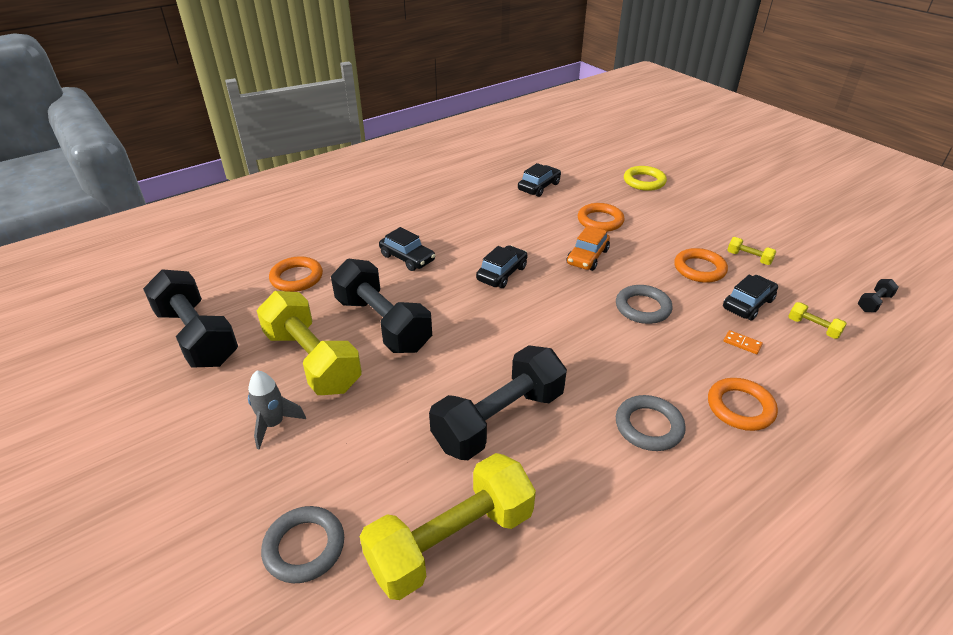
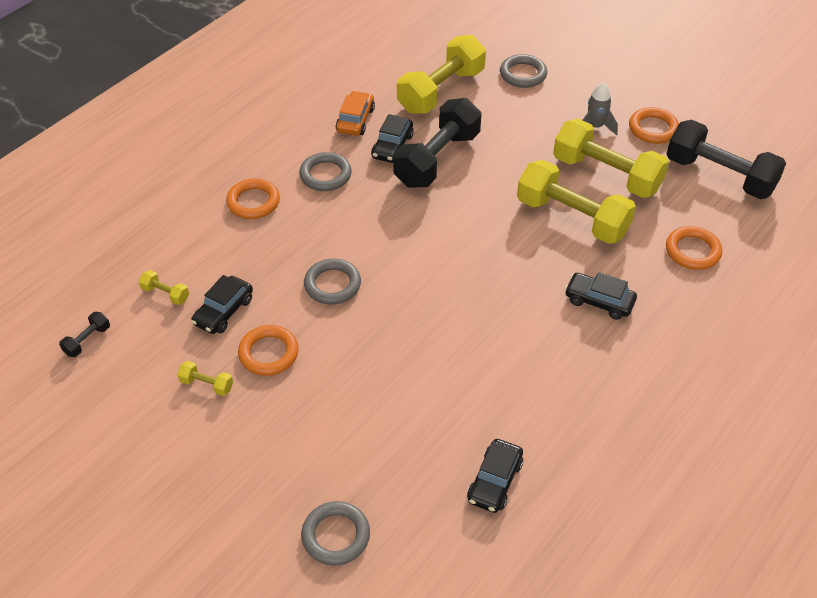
camera: 165 degrees right, 10 degrees up
black dumbbell [331,259,432,353] -> yellow dumbbell [517,160,636,244]
black car [476,245,528,288] -> black car moved to [371,114,414,163]
orange car [567,225,610,271] -> orange car moved to [336,91,375,136]
orange ring [578,203,624,232] -> orange ring moved to [629,107,679,144]
yellow ring [624,166,667,191] -> grey ring [301,501,370,566]
orange domino [723,330,763,354] -> none

